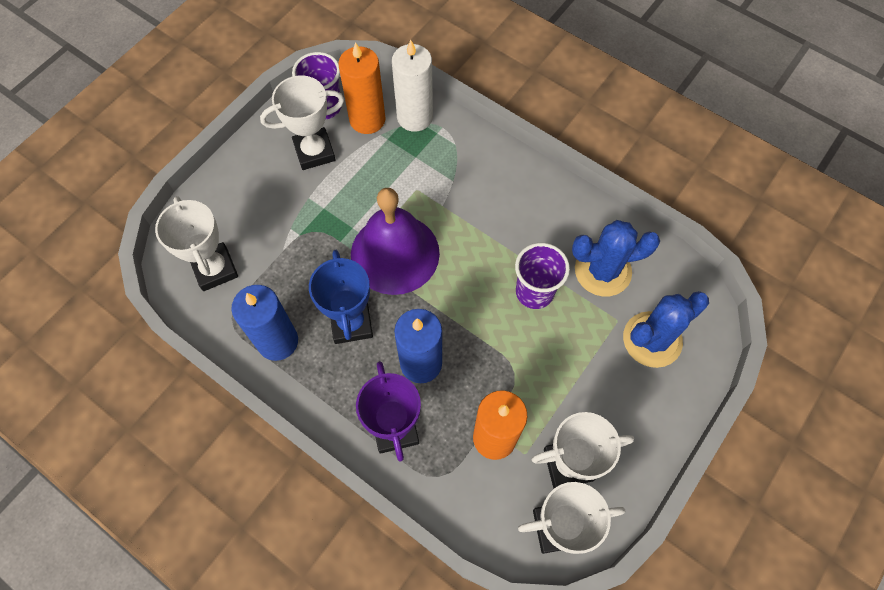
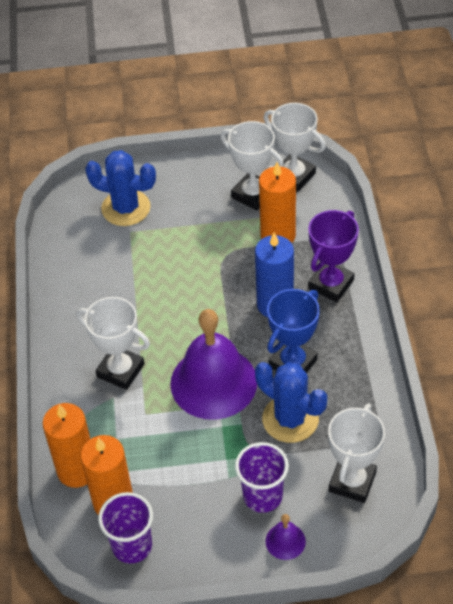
camera: 130 degrees left, 15 degrees down
blue candle [231,285,298,361] -> none
white trophy [260,75,344,170] -> white trophy moved to [77,297,150,390]
white candle [392,40,433,132] -> orange candle [42,403,90,488]
purple cup [515,243,570,309] -> purple cup moved to [235,442,289,513]
blue cactus [572,220,660,296] -> blue cactus moved to [255,362,327,443]
none -> purple bell [266,514,306,560]

